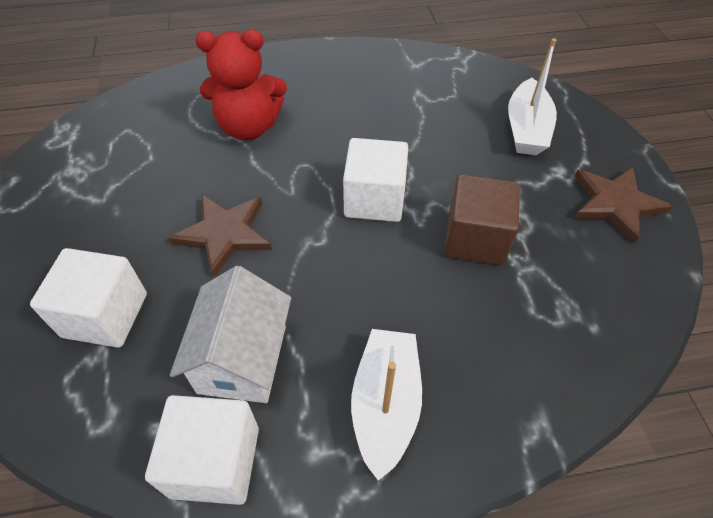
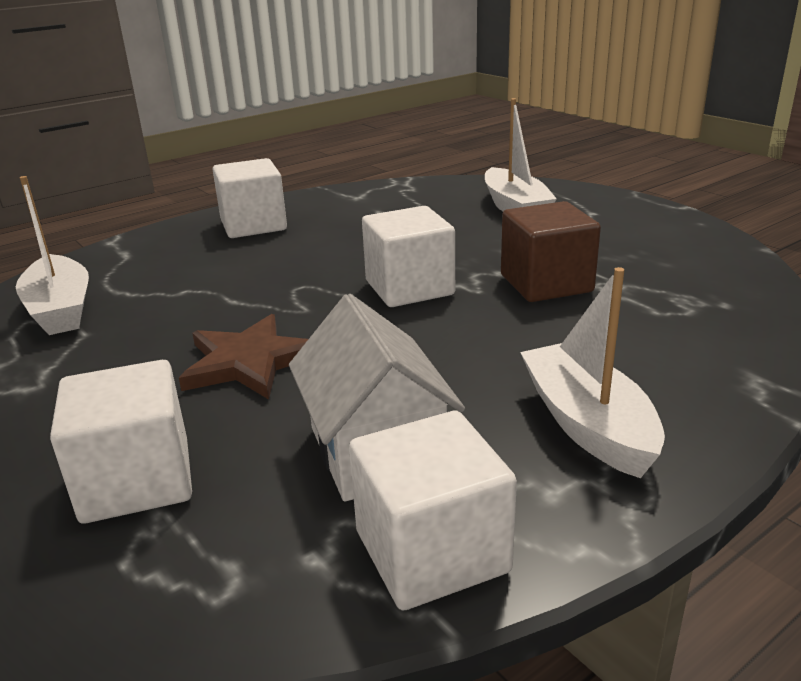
camera: 25 degrees left, 25 degrees down
red teddy bear [195,30,287,140] -> none
brown star [574,167,673,244] -> none
none -> white boat [16,176,89,335]
none -> white cube [212,158,287,238]

